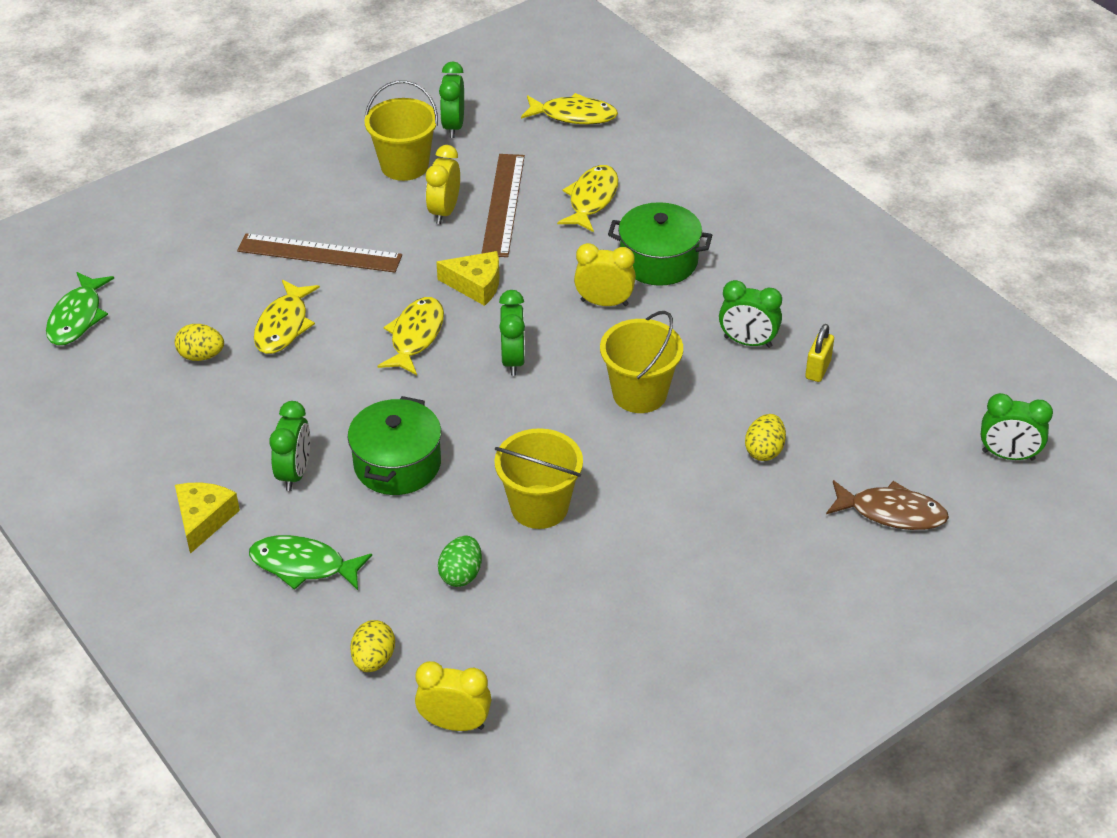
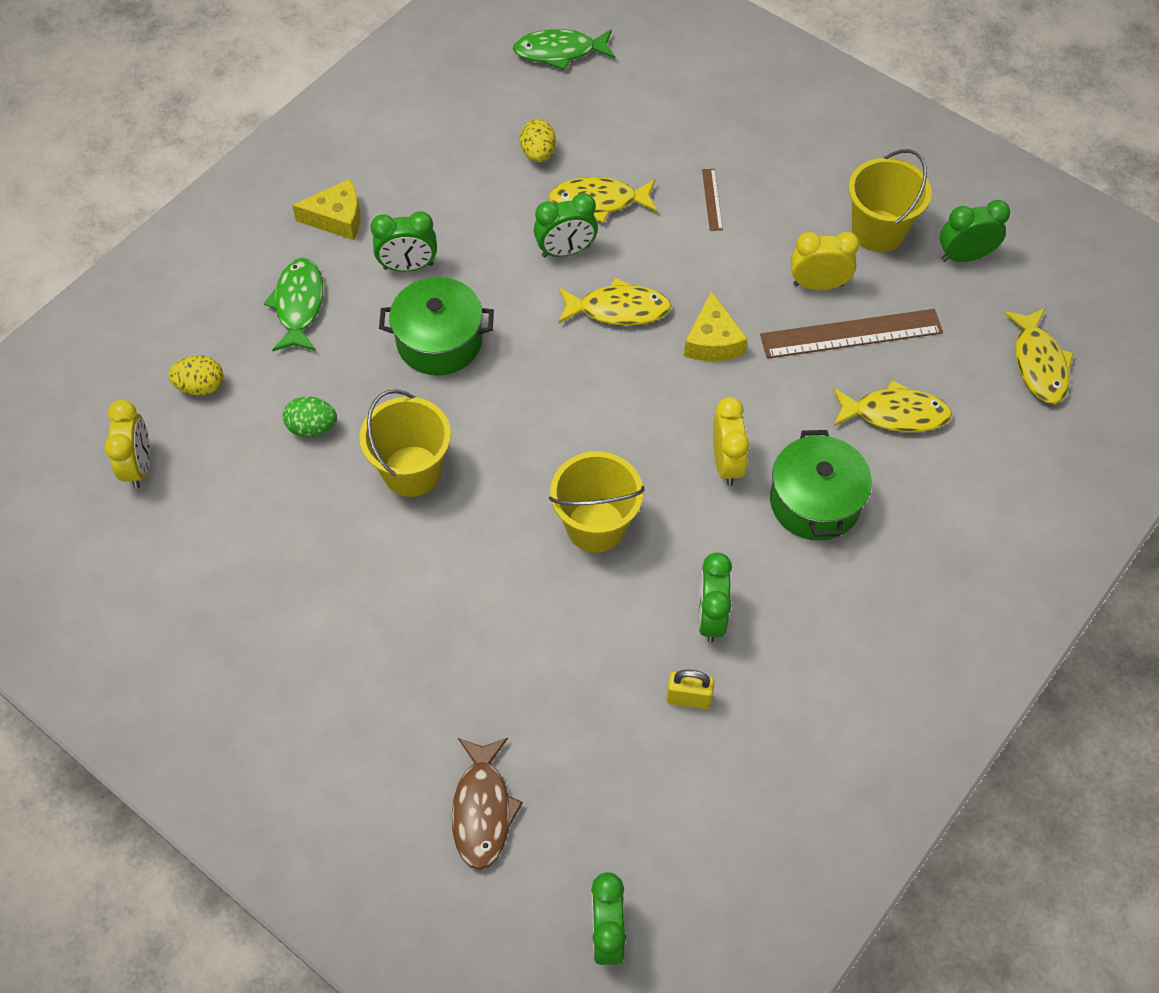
camera: 75 degrees right, 15 degrees up
brown ruler [237,233,402,273] -> brown ruler [702,169,723,231], size x0.46
green clock [499,290,525,376] -> green clock moved to [534,193,598,257]
yellow egg [745,414,786,461] -> none

